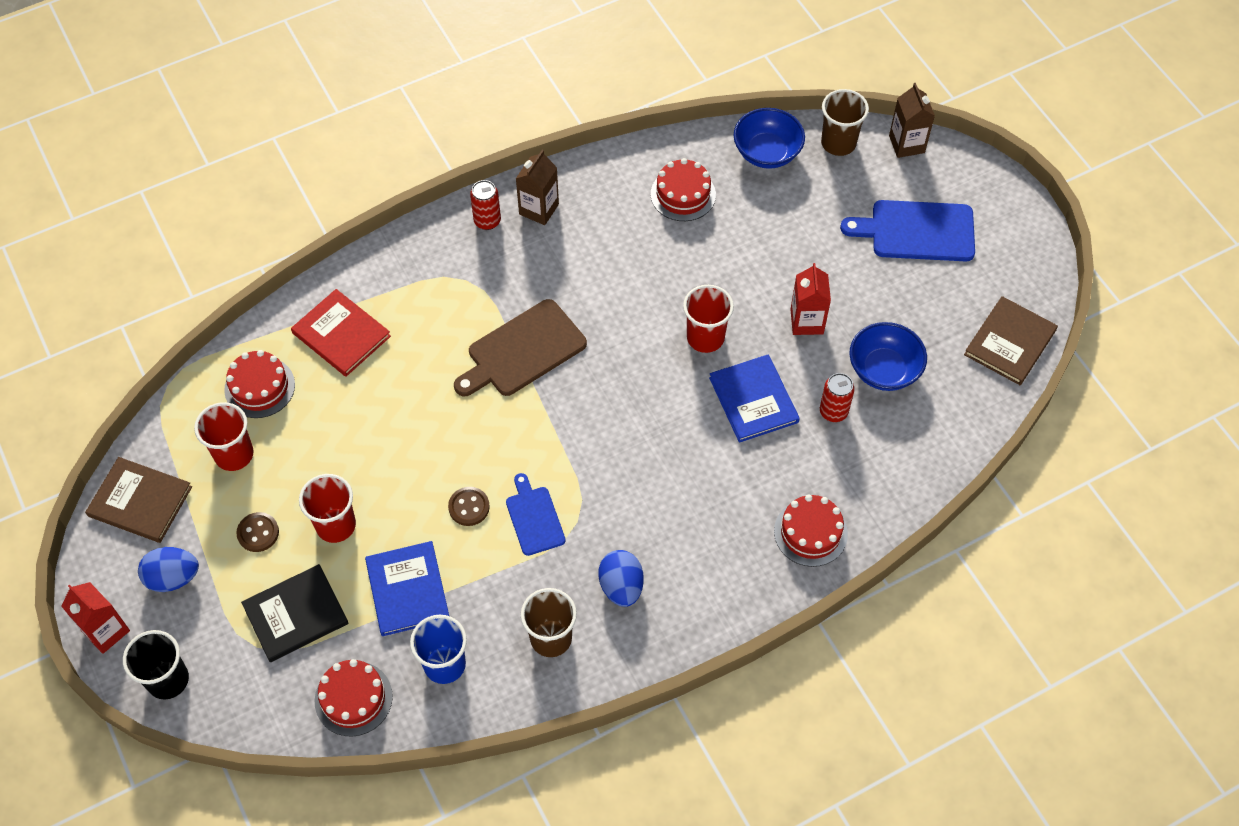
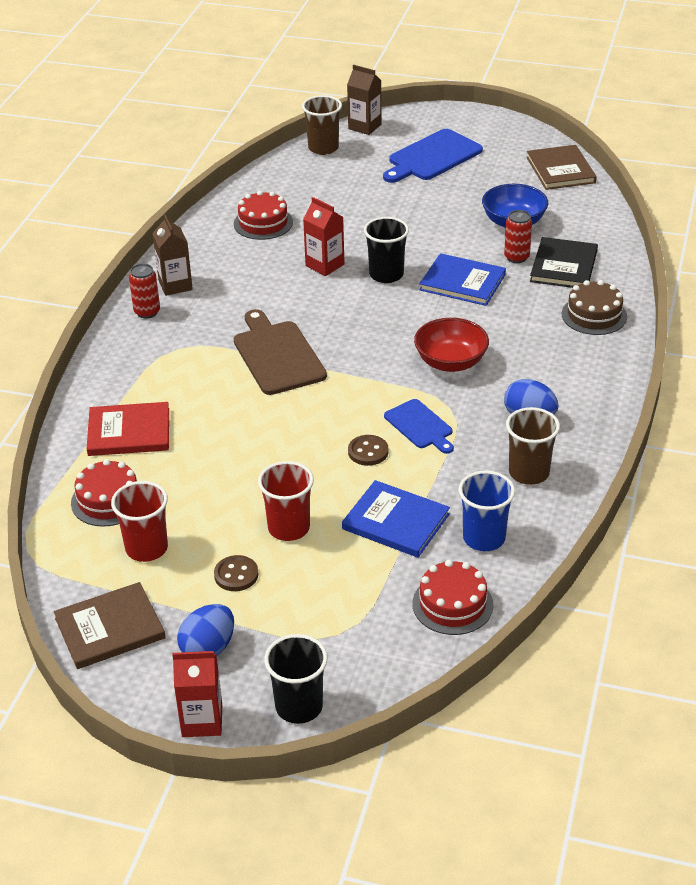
camera: 45 degrees left, 20 degrees down
black book [241,564,348,662] -> black book moved to [530,237,598,288]
brown cutting board [454,299,587,396] -> brown cutting board turned 150 degrees clockwise [234,309,327,395]
blue cutting board [506,473,566,556] -> blue cutting board turned 150 degrees counterclockwise [384,399,454,454]
red cup [683,285,734,353] -> black cup [364,217,409,283]
blue bowl [734,108,805,169] -> none
red cake [774,494,848,567] -> brown cake [562,280,627,335]
red carton [790,263,831,335] -> red carton moved to [303,197,344,276]
none -> red bowl [414,318,489,372]

